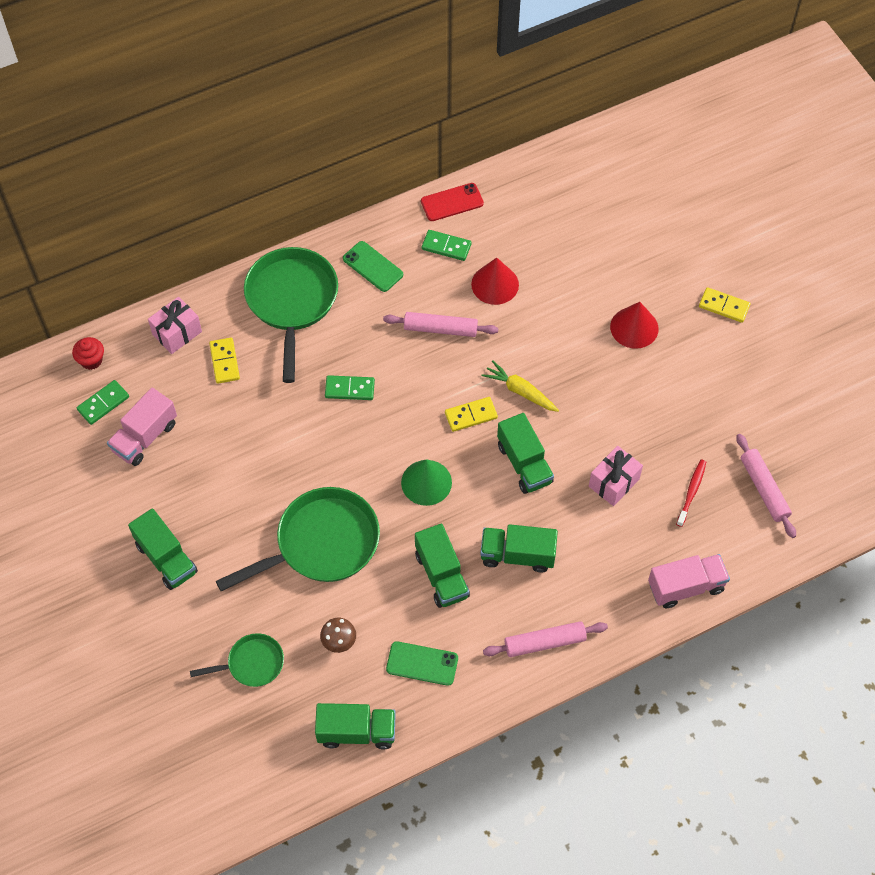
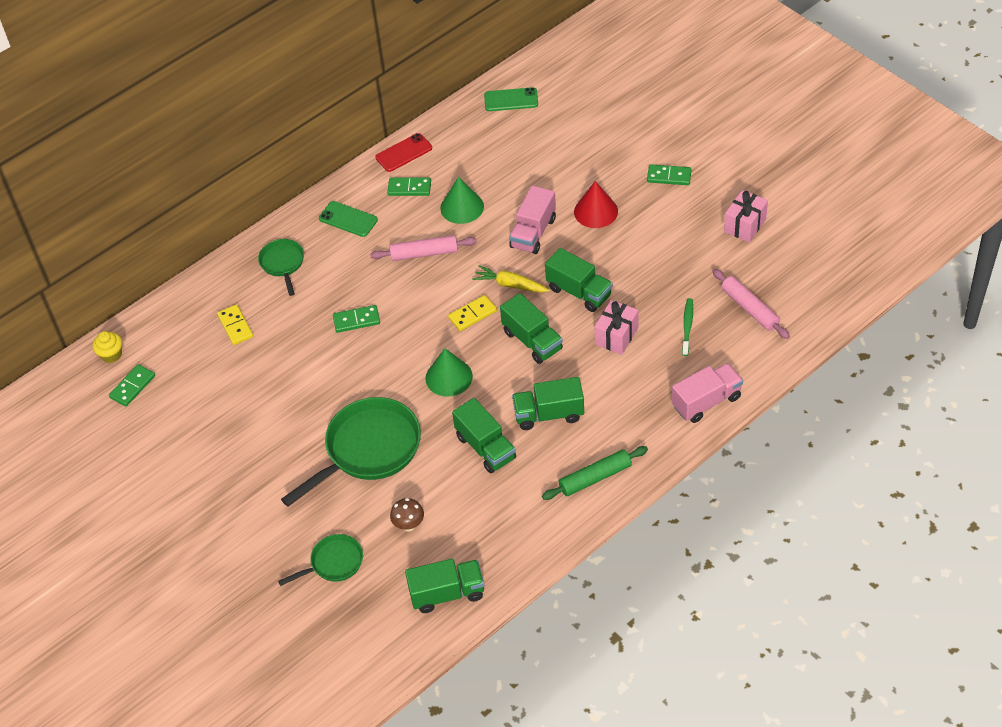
camera: 10 degrees left, 10 degrees down
red cupcake [72,337,104,370] -> yellow cupcake [93,331,122,363]
pink truck [107,387,177,466] -> pink truck moved to [509,185,556,254]
green truck [128,508,198,590] -> green truck moved to [545,248,612,312]
pink gift [148,297,202,354] -> pink gift moved to [724,190,768,242]
green pan [244,247,338,383] -> green pan [258,239,304,296], size x0.53
green phone [386,641,458,686] -> green phone moved to [484,87,538,111]
red cone [471,258,519,305] -> green cone [440,177,484,224]
pink rolling pin [483,621,608,657] -> green rolling pin [542,446,648,500]
red toothbrush [676,460,706,527] -> green toothbrush [682,298,693,356]
yellow domino [699,287,750,323] -> green domino [647,164,692,185]

